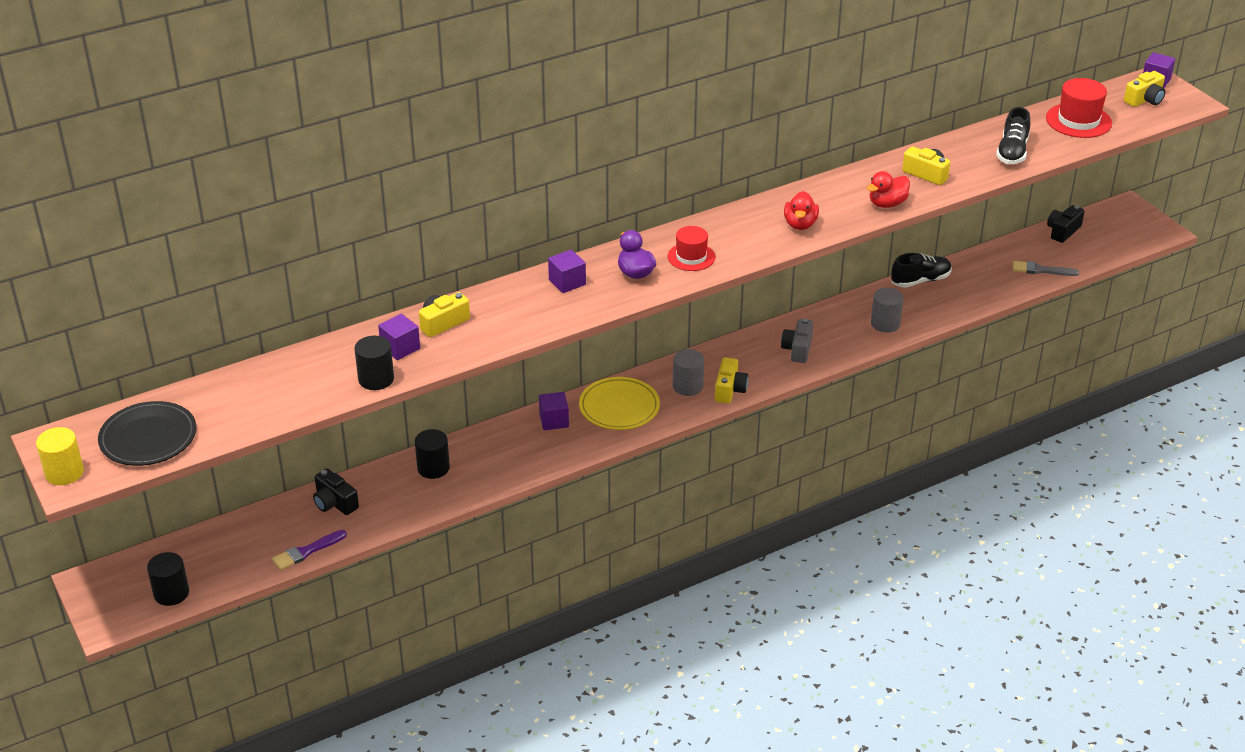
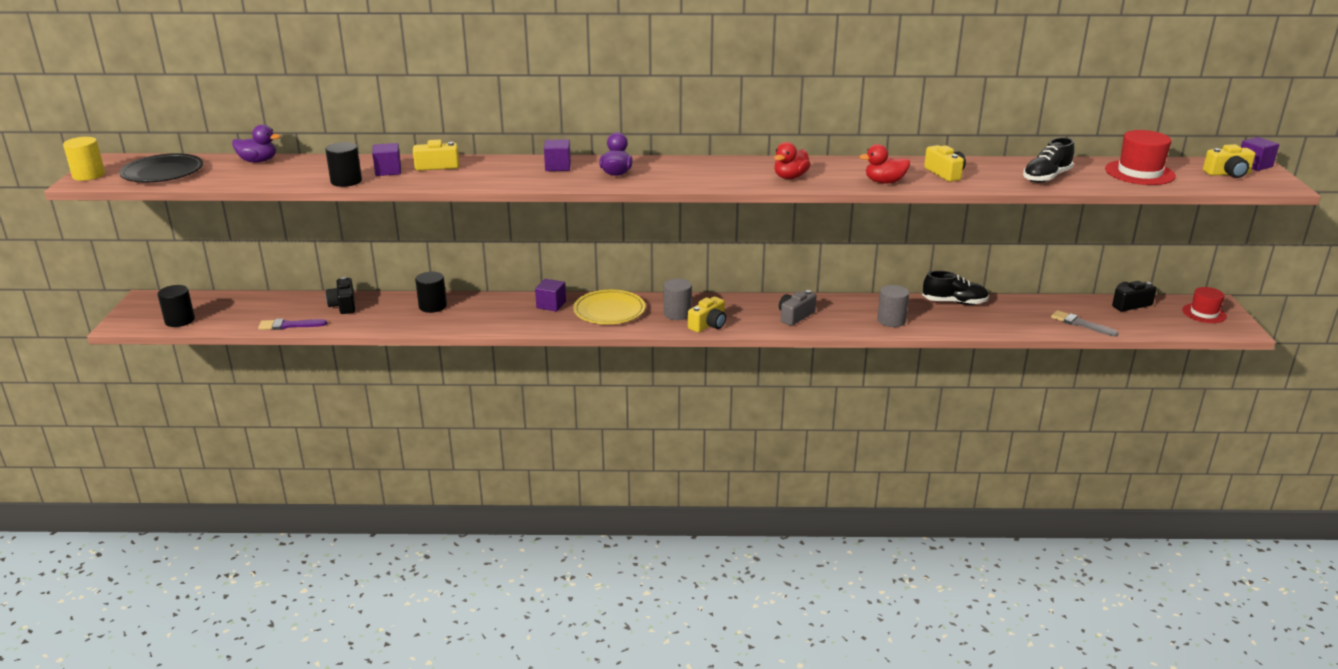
camera: 30 degrees right, 10 degrees down
red hat [667,226,715,271] -> red hat moved to [1182,287,1227,323]
none -> purple duck [232,125,281,163]

